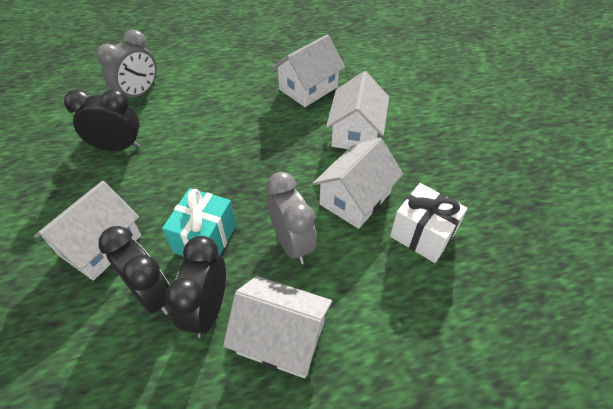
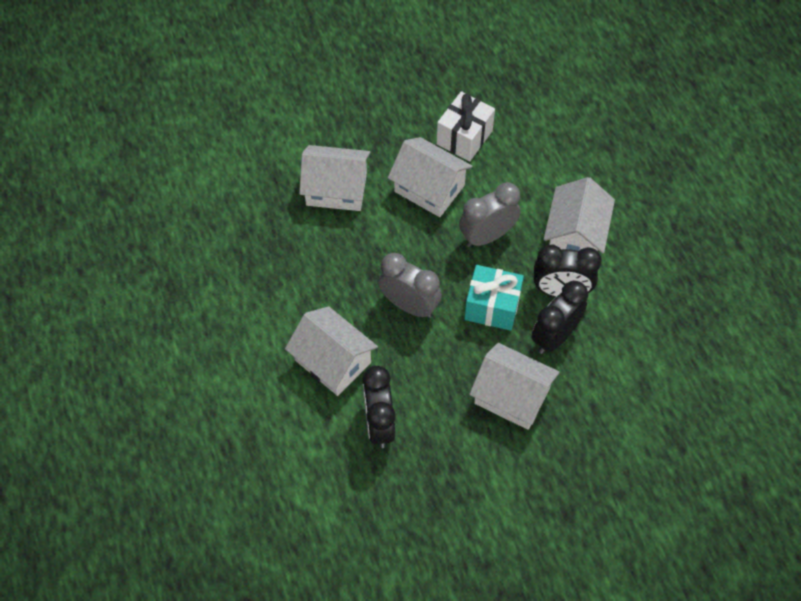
camera: 95 degrees left, 10 degrees up
grey clock [96,29,157,98] -> grey clock moved to [378,253,442,318]
white house [272,34,345,107] -> white house moved to [285,306,378,396]

